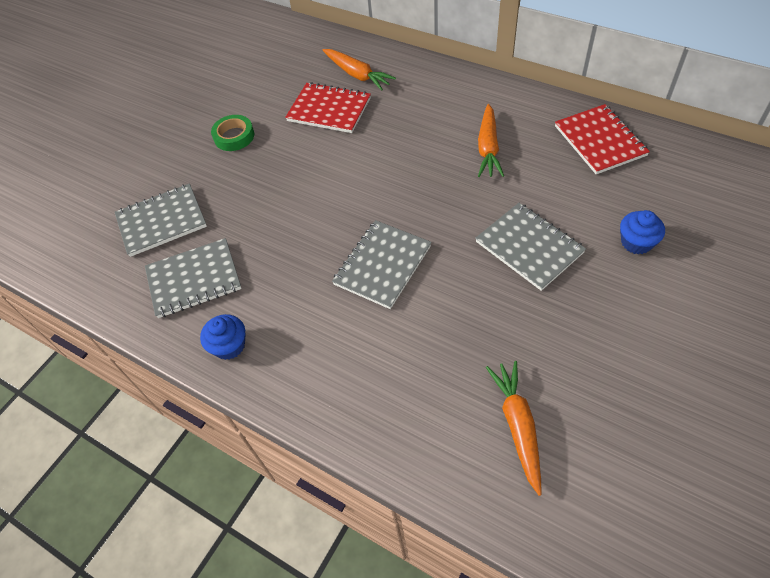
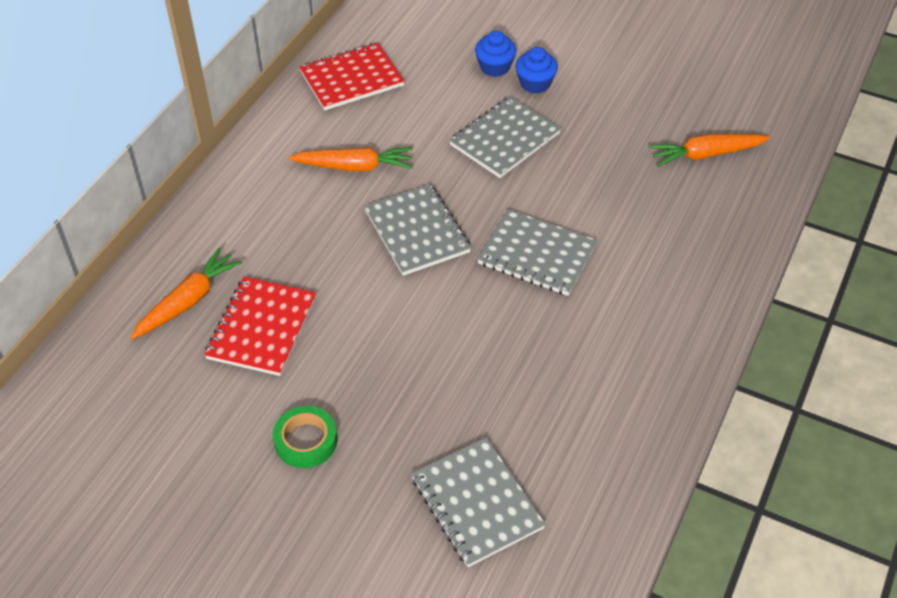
camera: 100 degrees left, 5 degrees down
grey notebook [145,238,242,318] -> grey notebook moved to [364,184,471,276]
blue cupcake [200,314,246,360] -> blue cupcake moved to [516,47,558,93]

